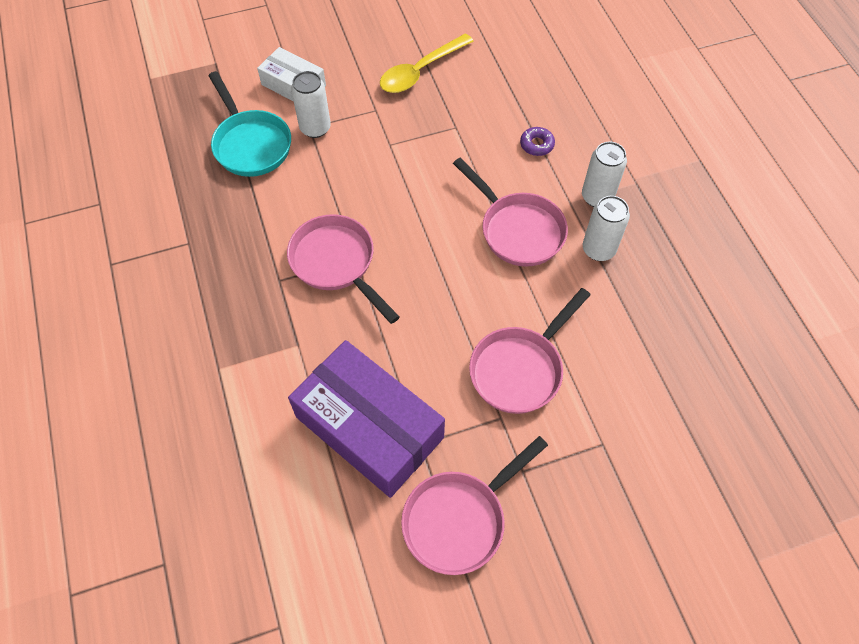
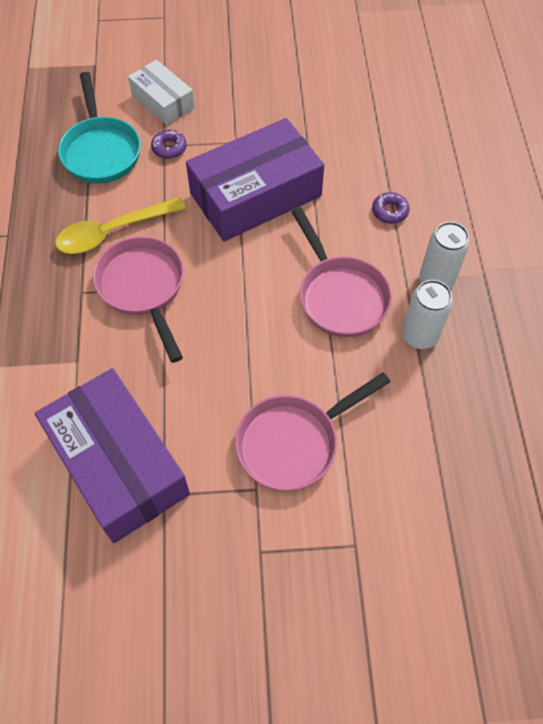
camera: 15 degrees right, 0 degrees up
white can [291,71,331,138] -> purple donut [151,130,187,159]
yellow spoon [380,34,474,93] -> yellow spoon moved to [55,197,186,254]
pink pan [401,436,548,575] -> none
none -> purple box [186,118,324,241]

